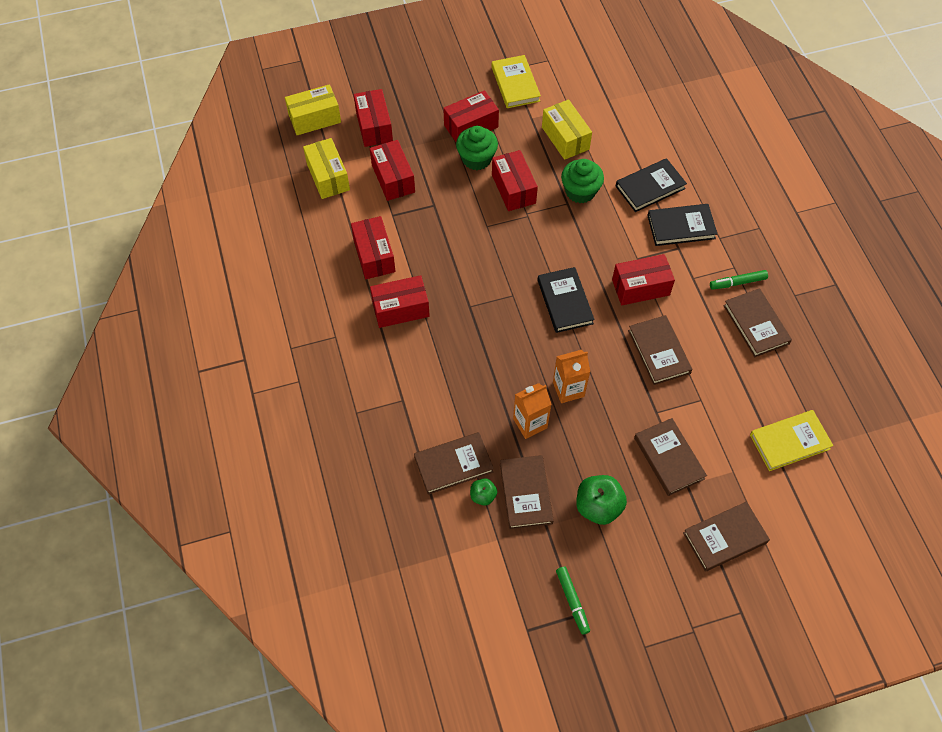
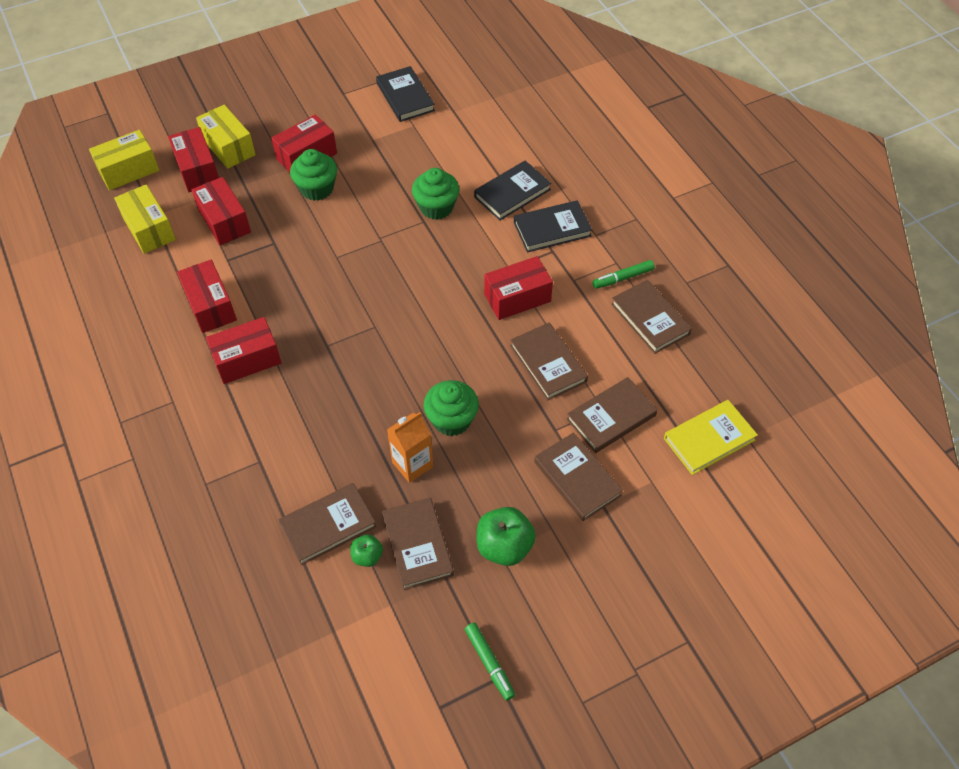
camera: 10 degrees left, 5 degrees down
yellow book [492,55,541,108] -> none
red box [492,150,538,211] -> none
black book [537,267,595,333] -> black book moved to [376,66,435,122]
yellow box [542,100,592,160] -> yellow box moved to [196,105,256,169]
orange carton [553,350,590,403] -> green cupcake [424,380,479,436]
brown book [683,502,770,572] -> brown book moved to [567,377,658,453]

